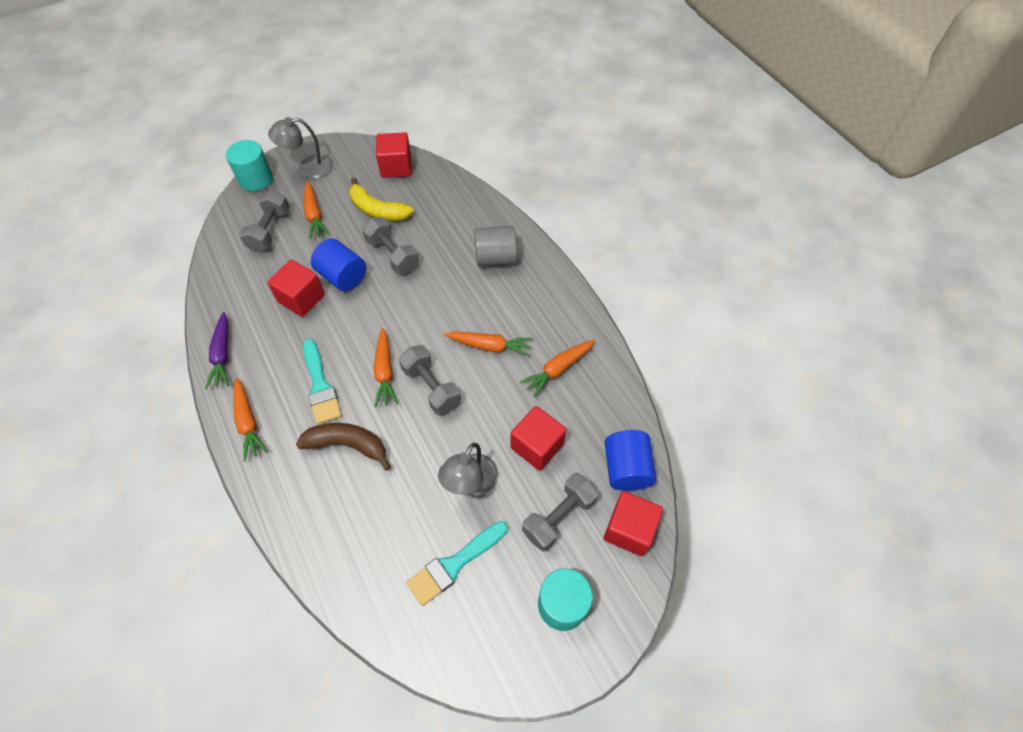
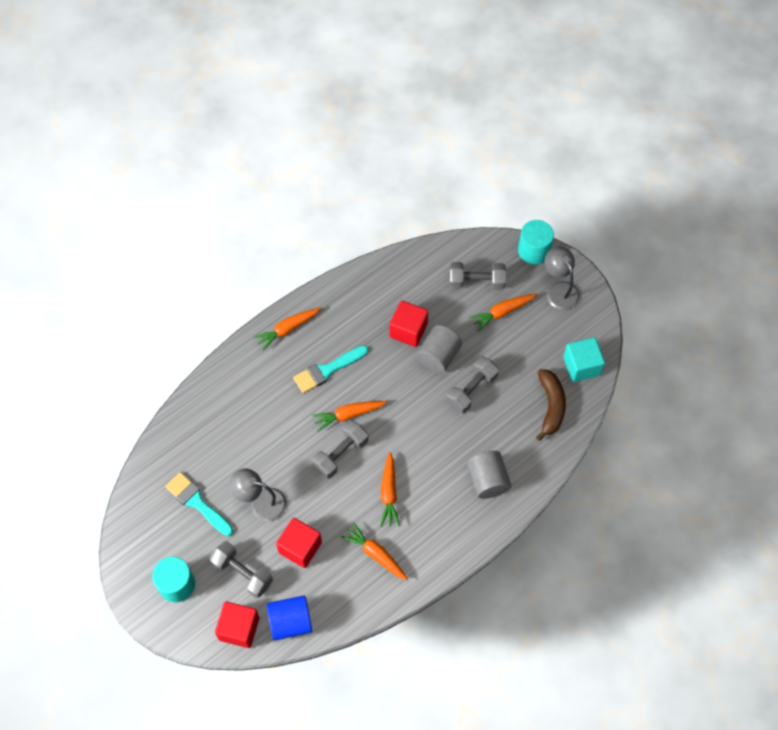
camera: 80 degrees right, 5 degrees up
purple carrot [205,312,229,389] -> none
brown banana [296,423,391,471] -> brown banana moved to [536,369,566,441]
blue cylinder [311,239,366,291] -> grey cylinder [416,325,462,373]
yellow banana [349,177,414,221] -> none
red cube [376,132,411,178] -> turquoise cube [563,337,605,382]

